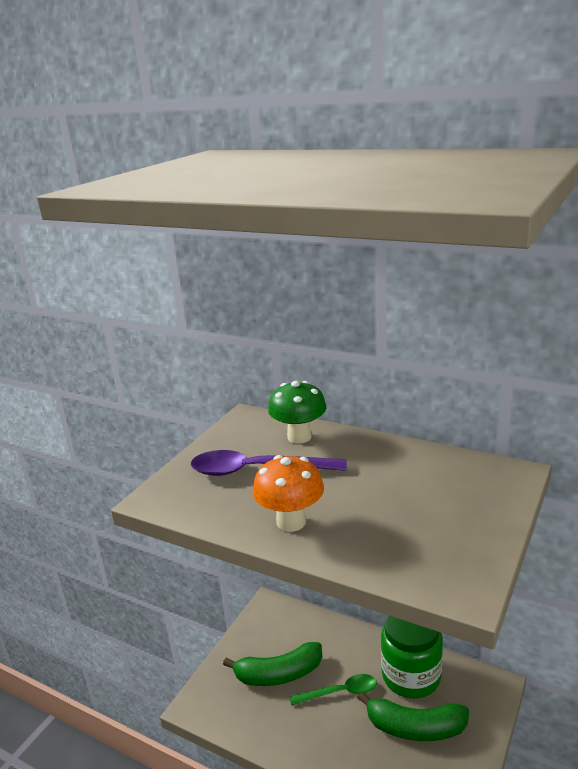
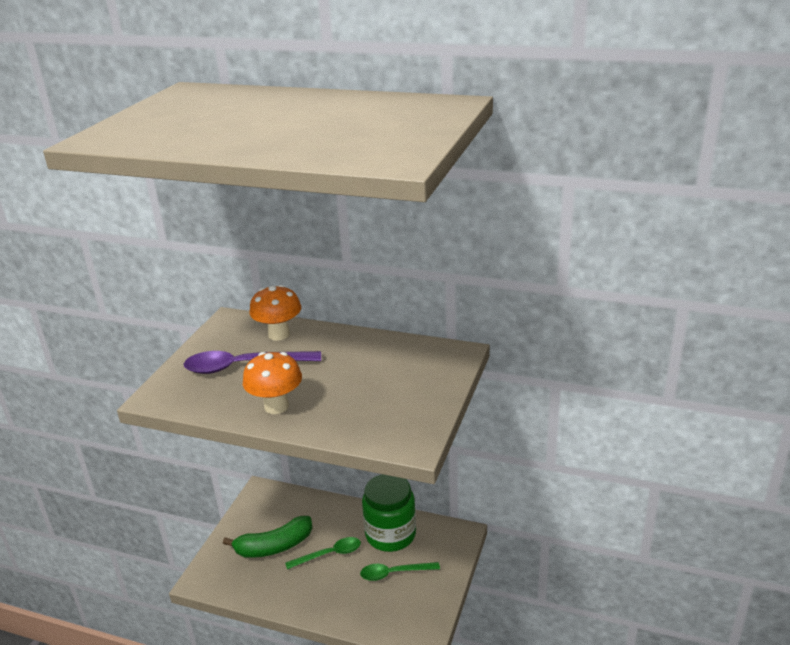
camera: 10 degrees left, 5 degrees up
green mushroom [268,381,327,444] -> orange mushroom [250,285,301,341]
green banana [358,692,469,741] -> green spoon [360,562,440,581]

